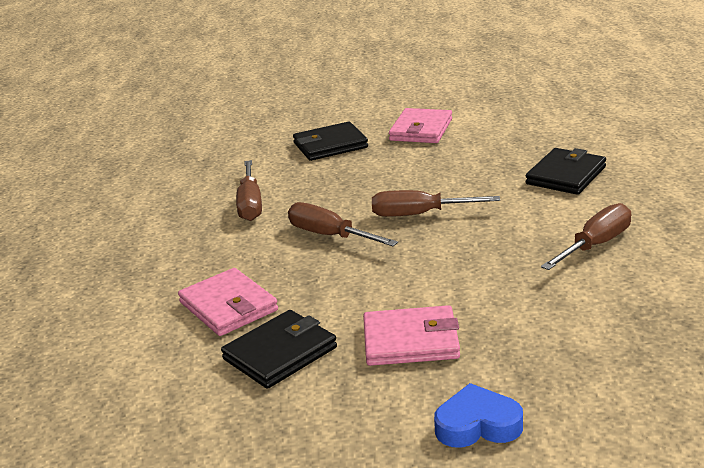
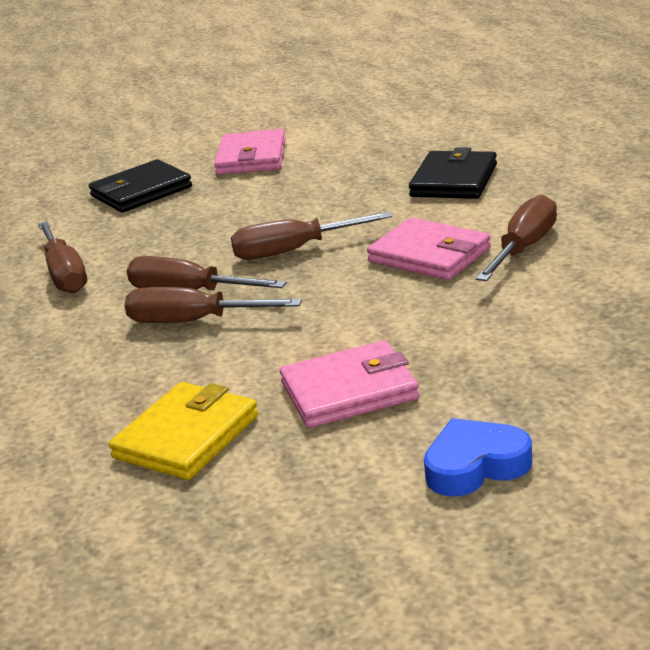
camera: 15 degrees left, 0 degrees up
pink wallet [178,268,278,336] -> pink wallet moved to [367,218,491,280]
black wallet [221,310,337,389] -> yellow wallet [109,382,258,480]
none -> brown screwdriver [124,287,302,323]

